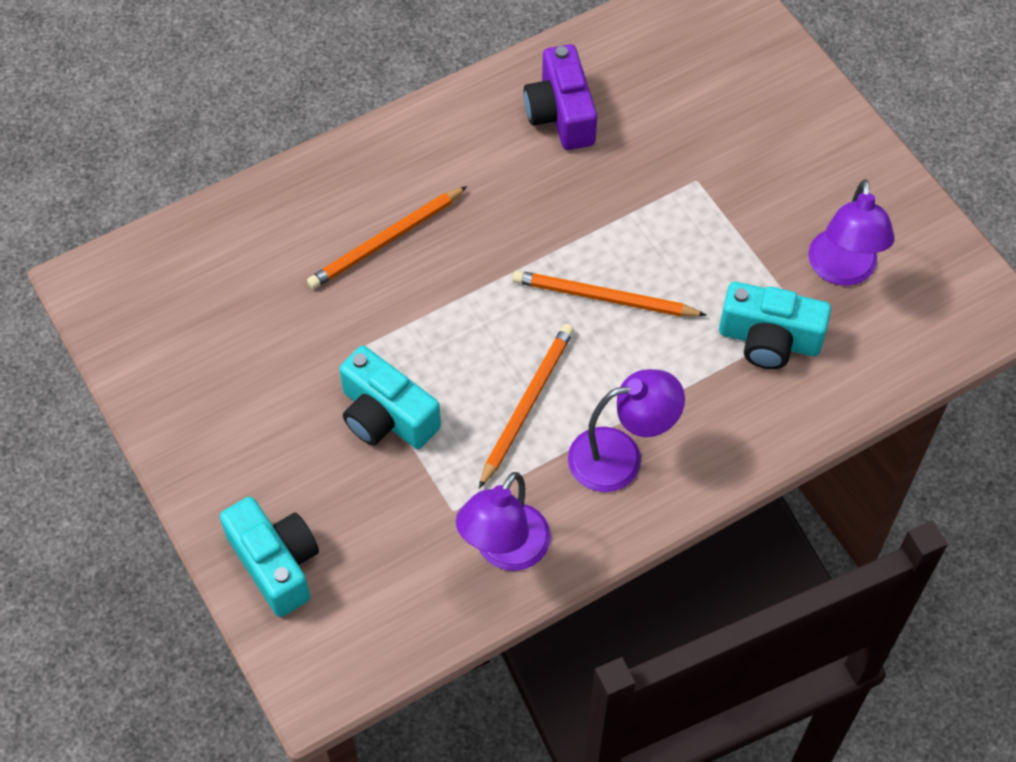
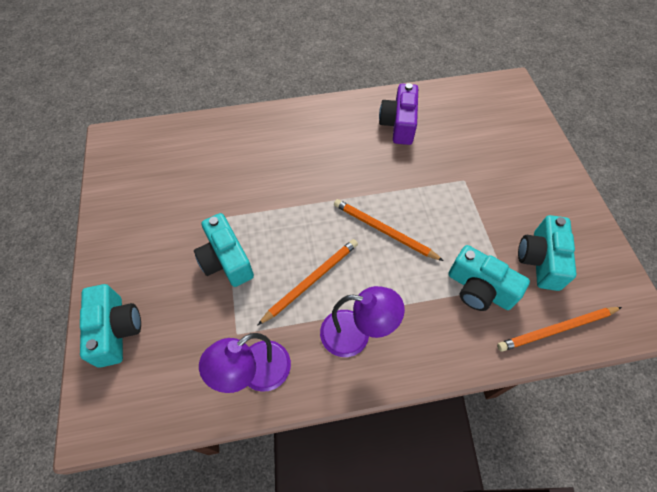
camera: 20 degrees right, 0 degrees up
orange pencil [307,186,467,289] -> orange pencil moved to [497,307,622,352]
purple lamp [808,179,895,286] -> turquoise camera [518,215,576,291]

